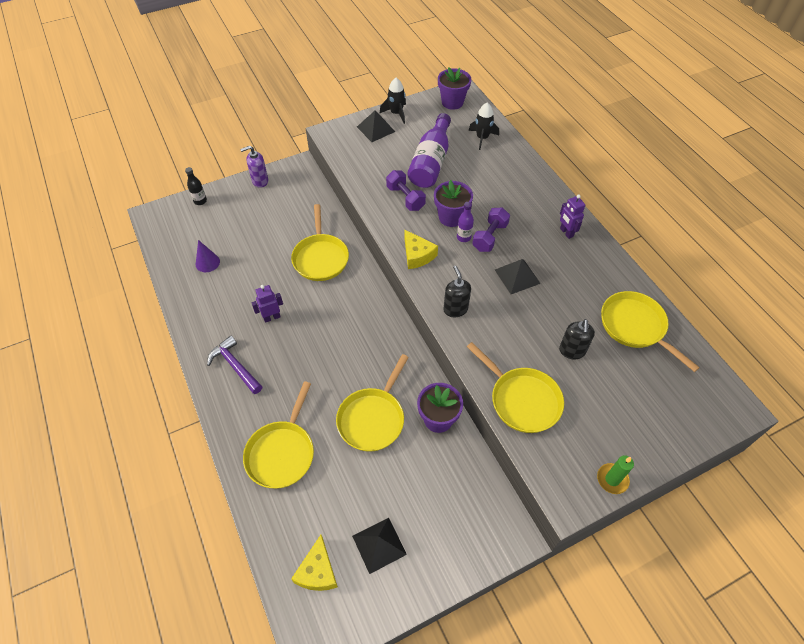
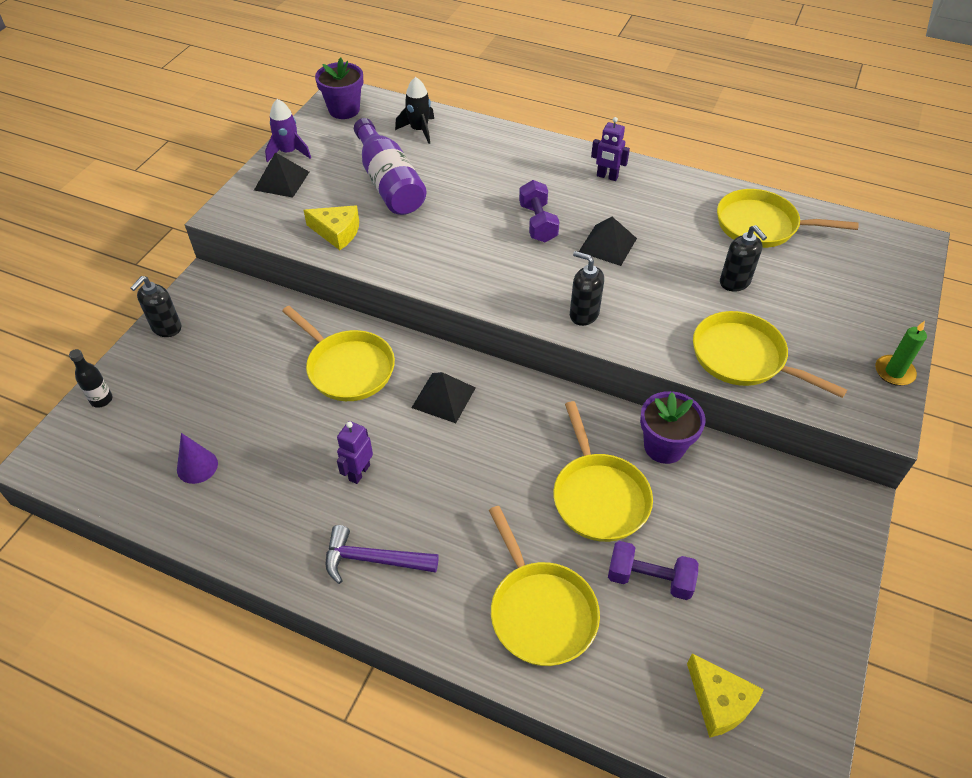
camera: 40 degrees left, 5 degrees down
purple soap dispenser [240,146,268,188] -> black soap dispenser [130,276,182,337]
black pyramid [352,518,407,574] -> black pyramid moved to [411,372,476,423]
black rocket [379,78,406,124] -> purple rocket [265,99,311,162]
purple dumbbell [386,170,426,211] -> purple dumbbell moved to [608,541,698,600]
yellow cheese [405,230,438,269] -> yellow cheese moved to [303,205,359,250]
purple flower pot [434,180,473,227] -> none
purple bottle [457,202,474,242] -> none
yellow pan [467,342,564,433] -> yellow pan turned 150 degrees counterclockwise [693,311,847,398]

